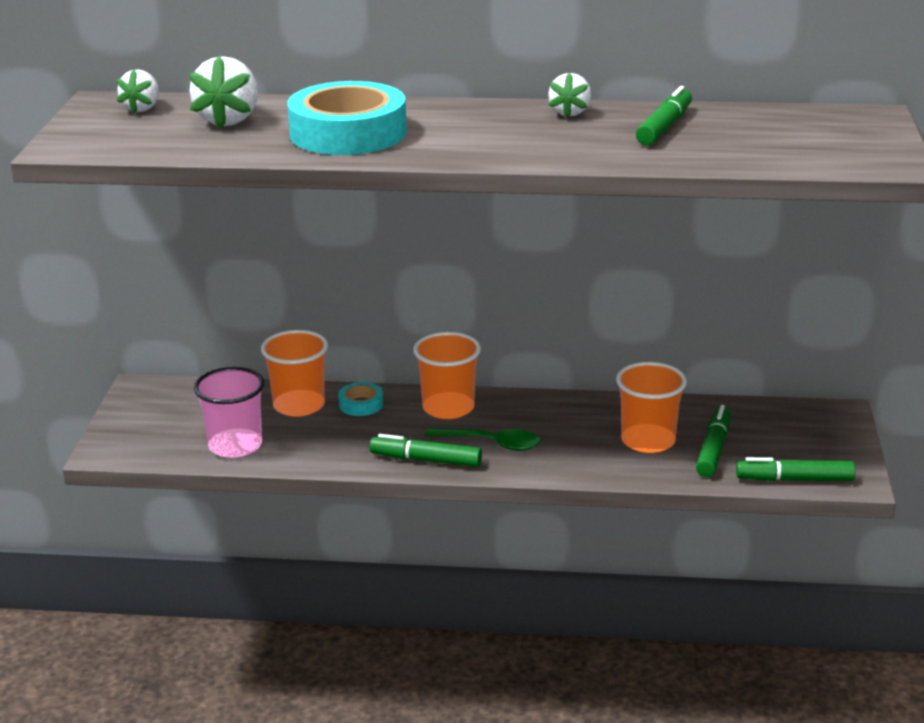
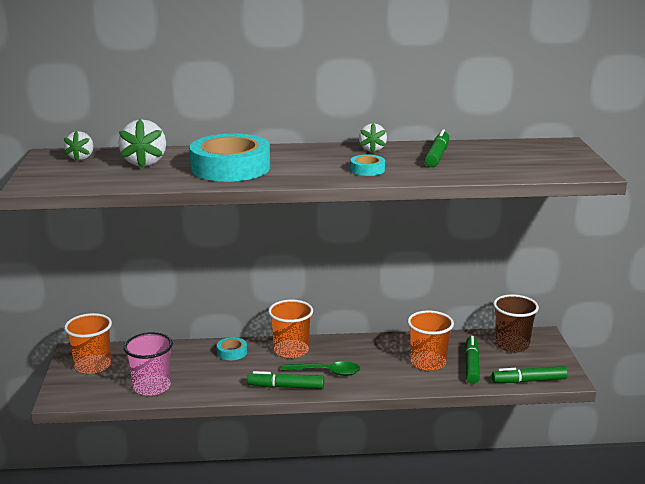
camera: 10 degrees left, 5 degrees down
orange cup [261,330,328,417] -> orange cup moved to [64,313,112,374]
none -> turquoise tape [350,155,385,176]
none -> brown cup [493,294,539,352]

